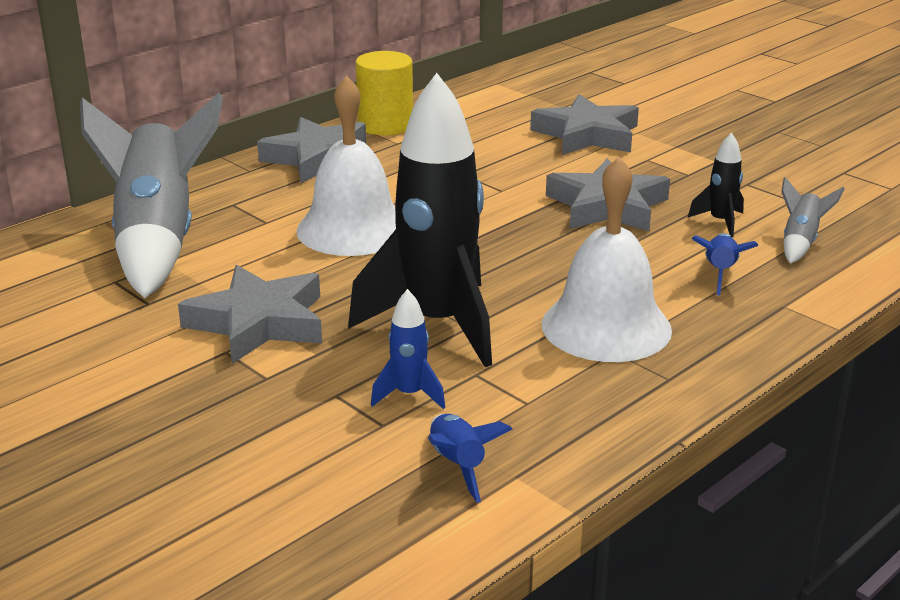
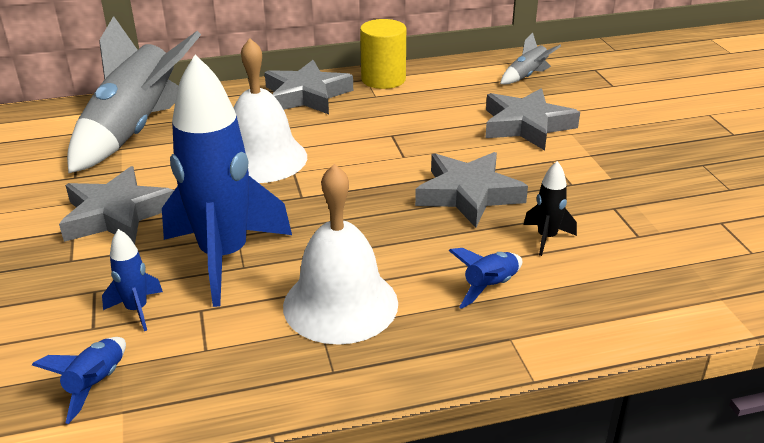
camera: 30 degrees right, 5 degrees up
black rocket [348,73,492,367] -> blue rocket [162,54,292,307]
grey rocket [781,177,845,263] -> grey rocket moved to [500,33,561,84]

